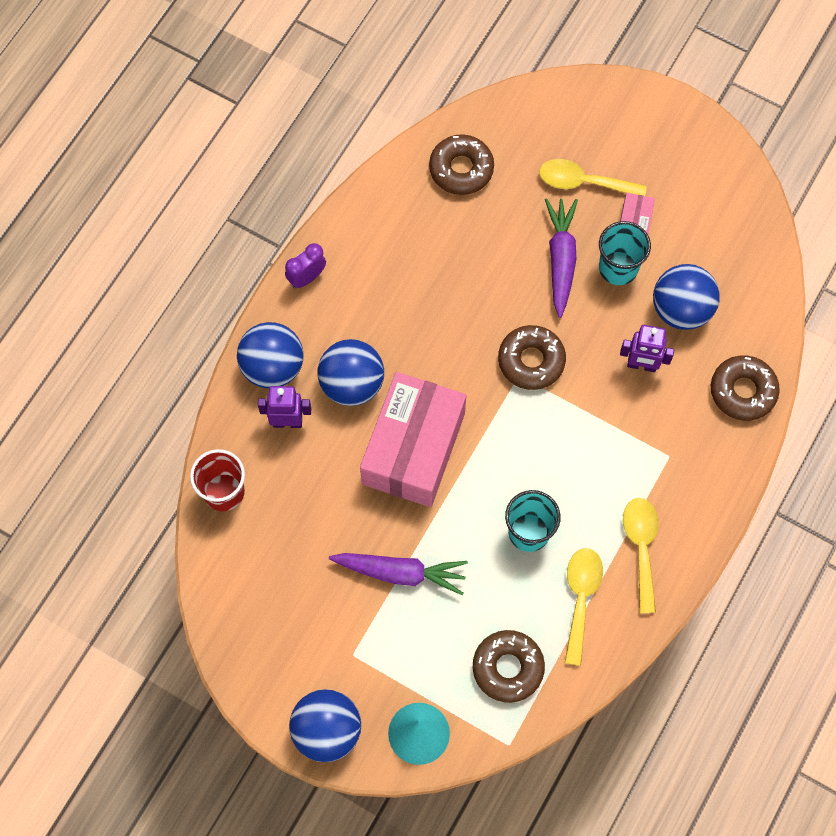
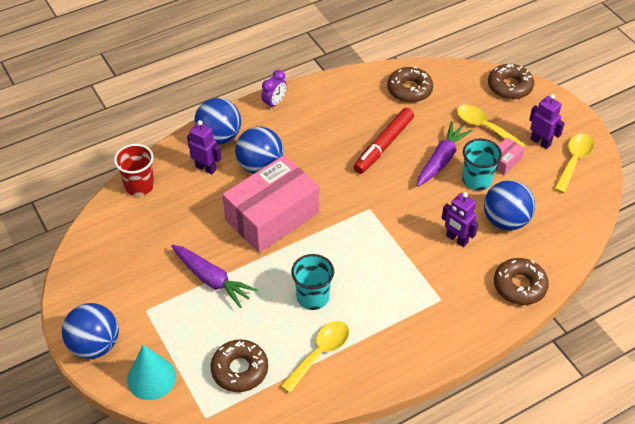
camera: 30 degrees right, 20 degrees down
purple clock [285,243,326,288] -> purple clock turned 135 degrees clockwise [261,70,287,110]
brown donut [498,325,566,390] -> brown donut moved to [488,64,534,99]
yellow spoon [623,498,659,613] -> yellow spoon moved to [554,134,594,193]
none -> red marker [354,108,414,174]
none -> purple robot [529,94,565,149]

